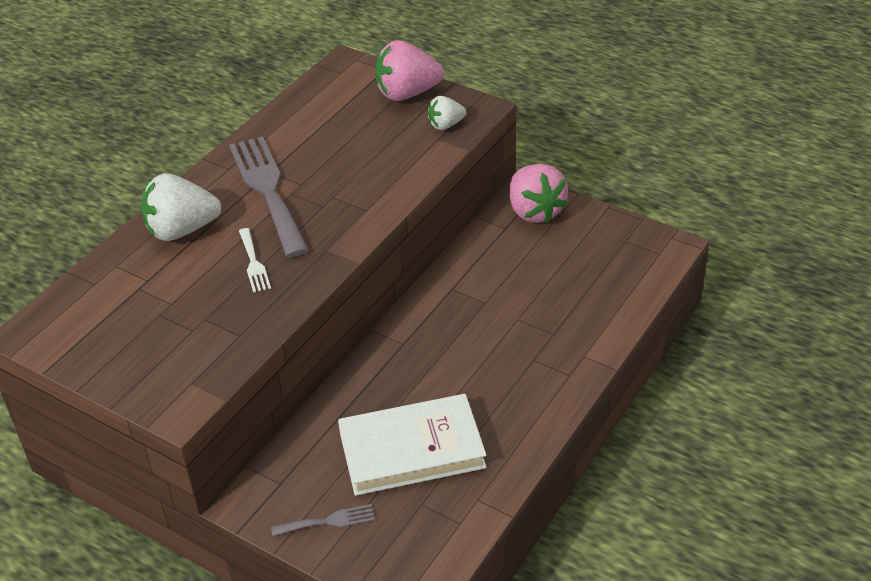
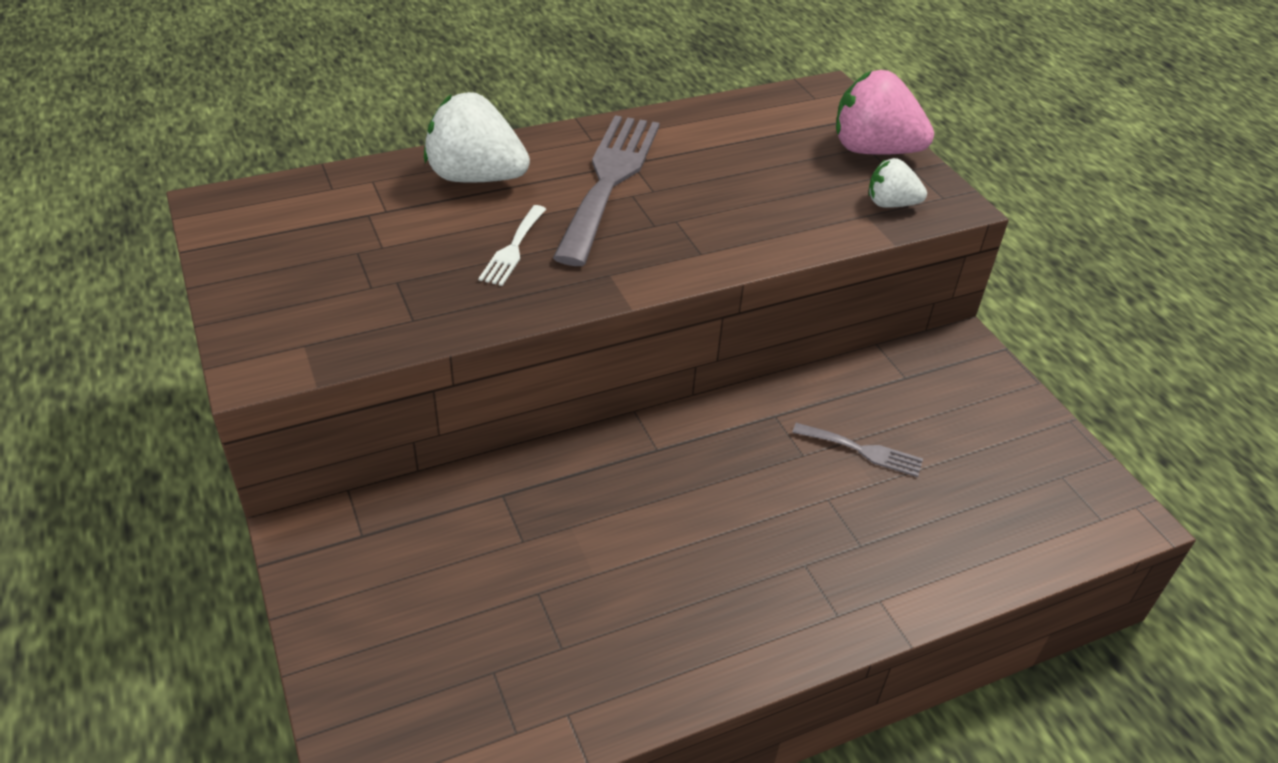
camera: 30 degrees right, 0 degrees up
grey fork [271,504,375,536] -> grey fork moved to [792,423,923,477]
white book [338,394,487,496] -> none
pink strawberry [510,164,568,223] -> none

